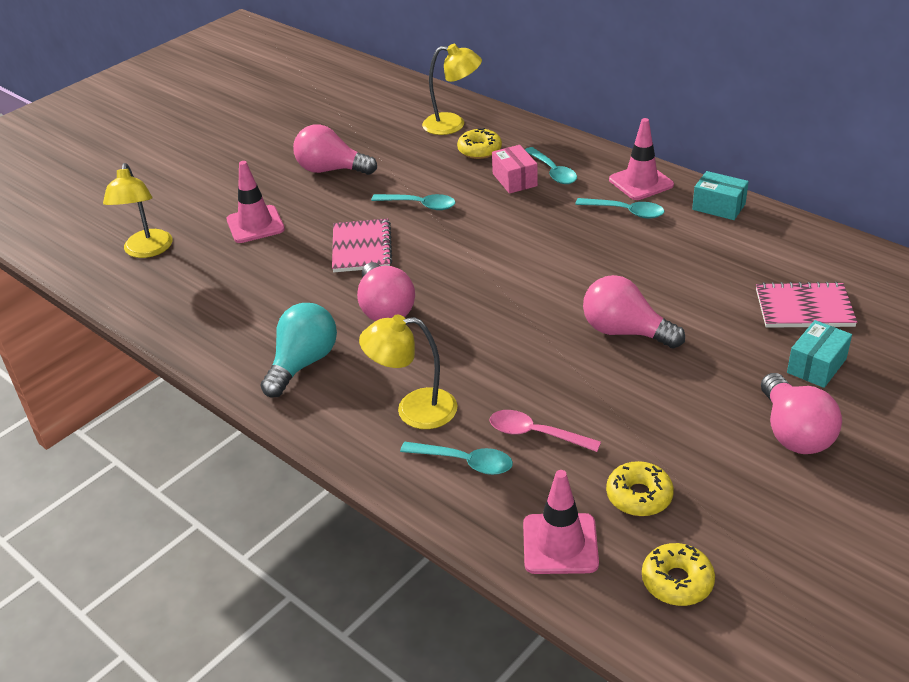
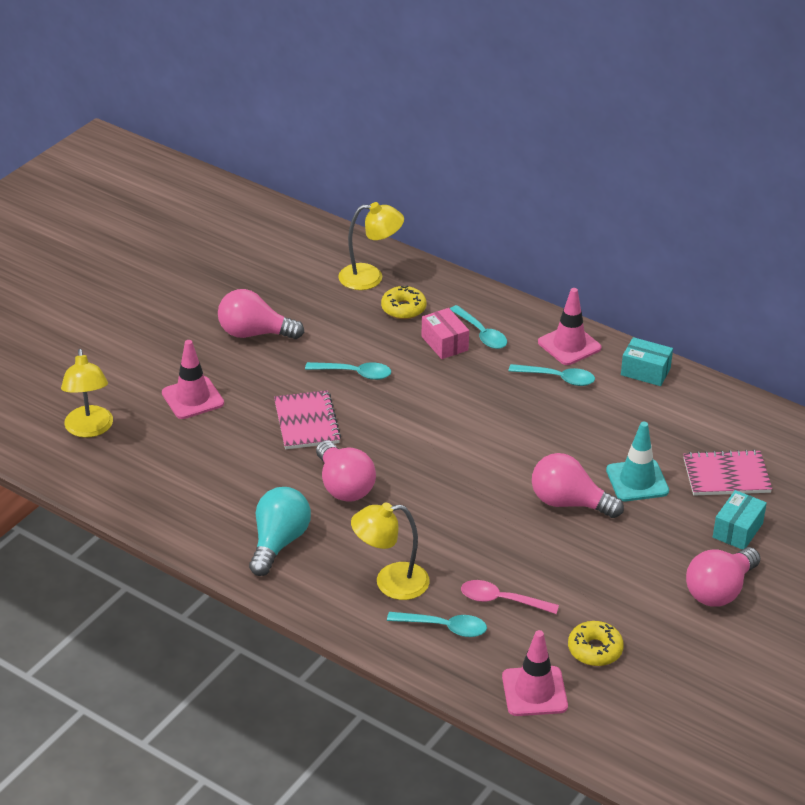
camera: 10 degrees left, 0 degrees up
yellow donut [642,543,715,606] -> none
pink light bulb [761,373,842,454] -> pink light bulb turned 60 degrees clockwise [686,547,760,606]
none -> turquoise traffic cone [606,422,669,501]

